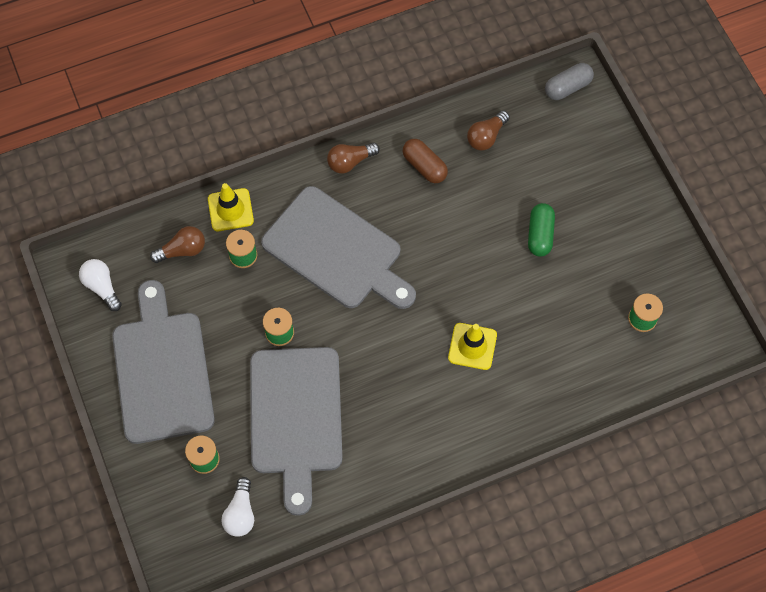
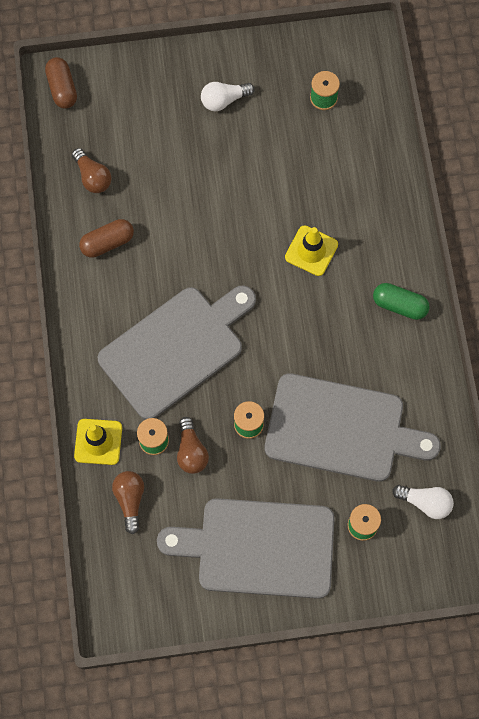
camera: 75 degrees left, 5 degrees up
white light bulb [79,259,122,311] -> white light bulb moved to [201,82,255,111]
brown light bulb [327,143,380,173] -> brown light bulb moved to [177,417,209,474]
green capsule [528,203,555,257] -> green capsule moved to [373,283,430,320]
grey capsule [545,63,594,100] -> brown capsule [45,57,77,109]

